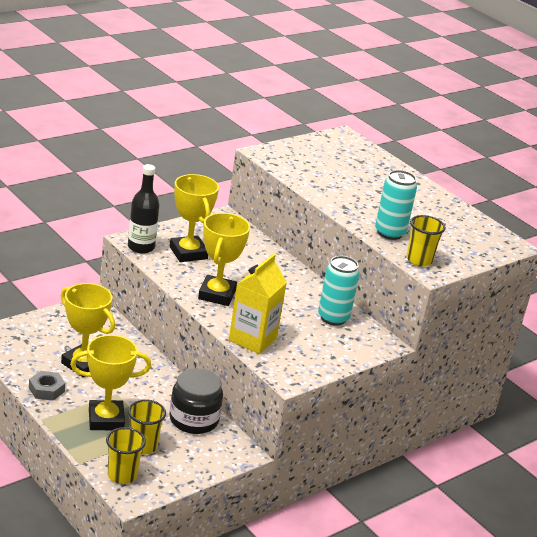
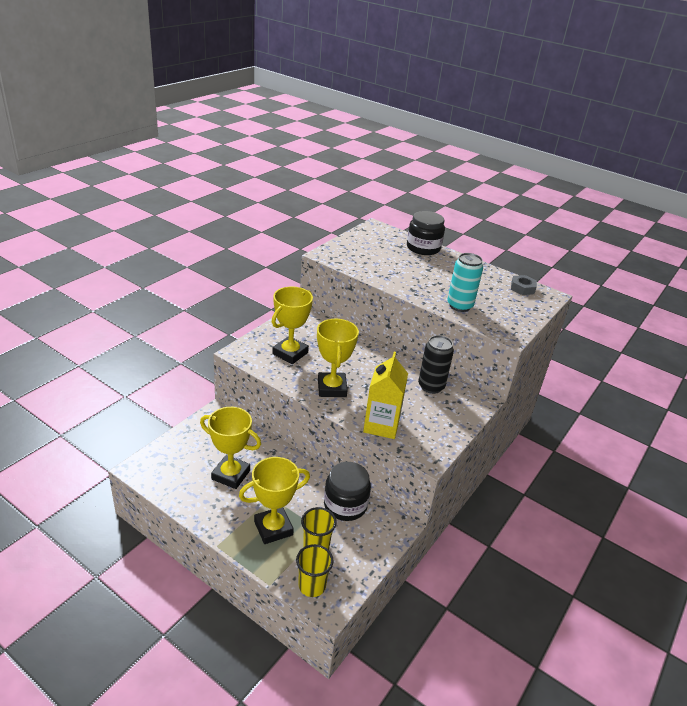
camera: 15 degrees left, 5 degrees up
grey nut [29,371,65,401] -> grey nut moved to [511,275,537,295]
black bottle [128,164,159,254] -> none
yellow trophy [170,174,219,262] -> yellow trophy turned 75 degrees clockwise [272,287,313,364]
turquoise can [318,256,359,326] -> black can [418,335,454,394]
yellow cup [406,215,446,267] -> none
none -> black jar [407,211,445,255]

